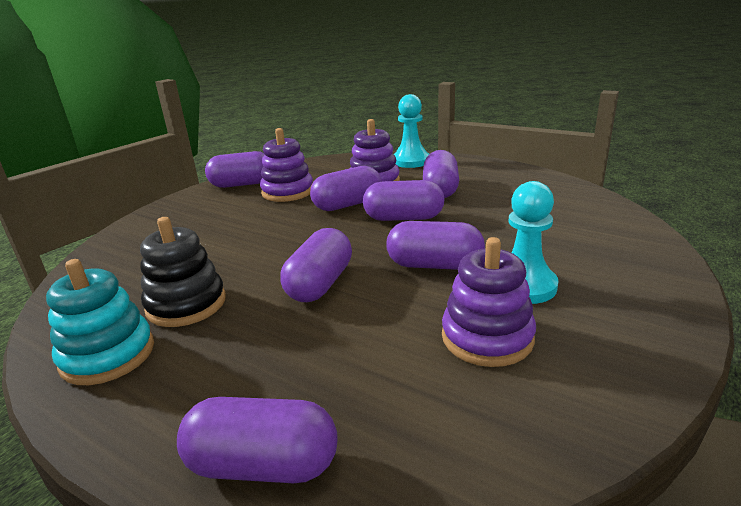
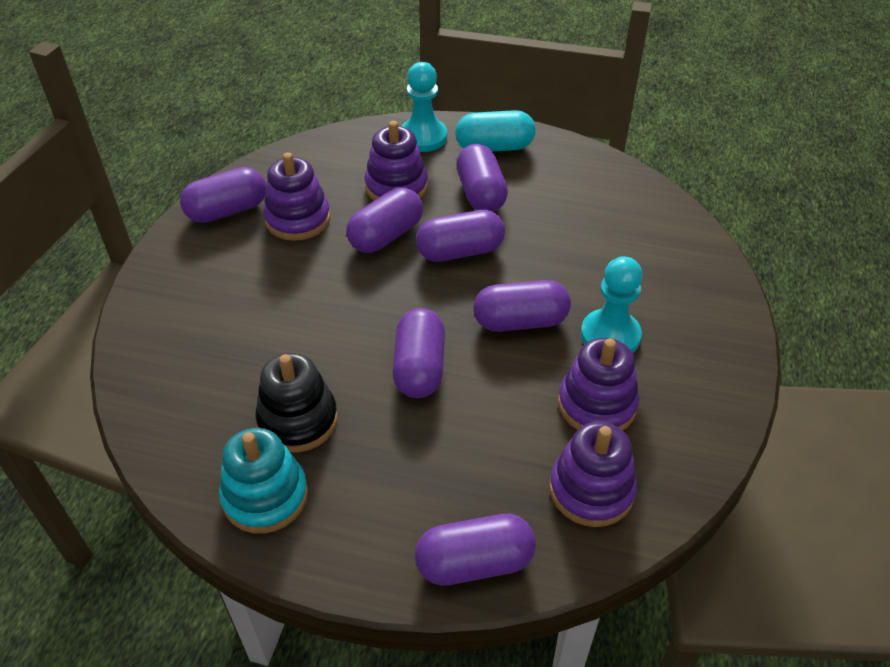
camera: 20 degrees left, 20 degrees up
none -> turquoise capsule [455,110,536,152]
none -> purple stacking toy [549,422,637,527]

